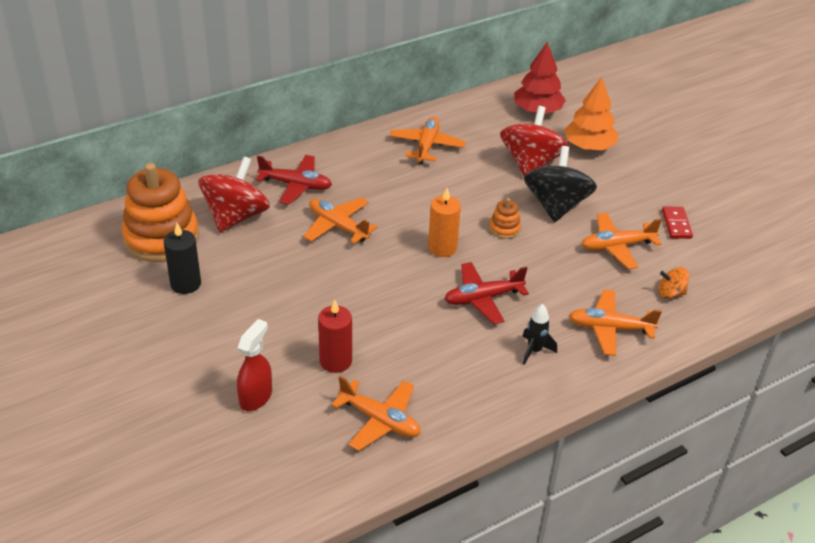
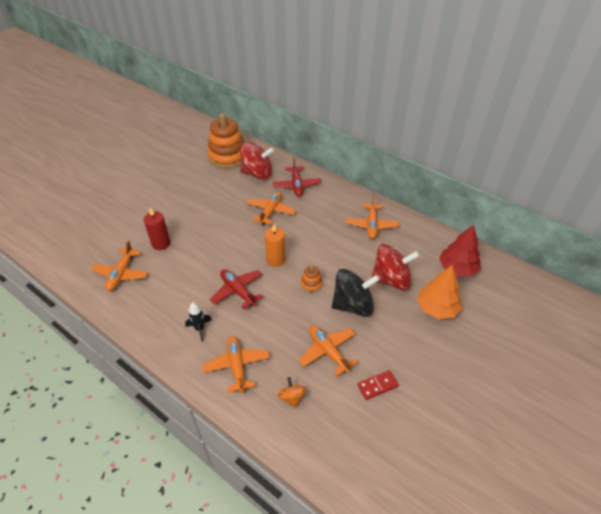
camera: 70 degrees right, 5 degrees up
black candle [164,223,201,294] -> none
red spray bottle [237,319,272,411] -> none
orange plane [390,117,466,164] -> orange plane turned 105 degrees clockwise [346,195,399,239]

